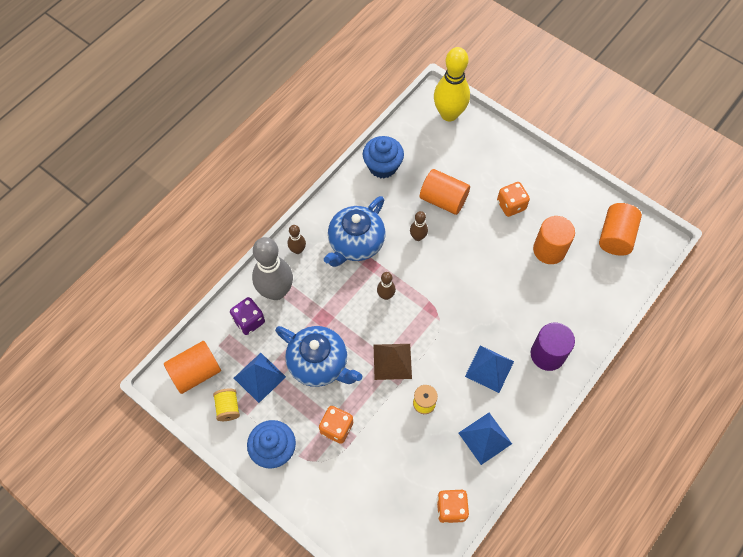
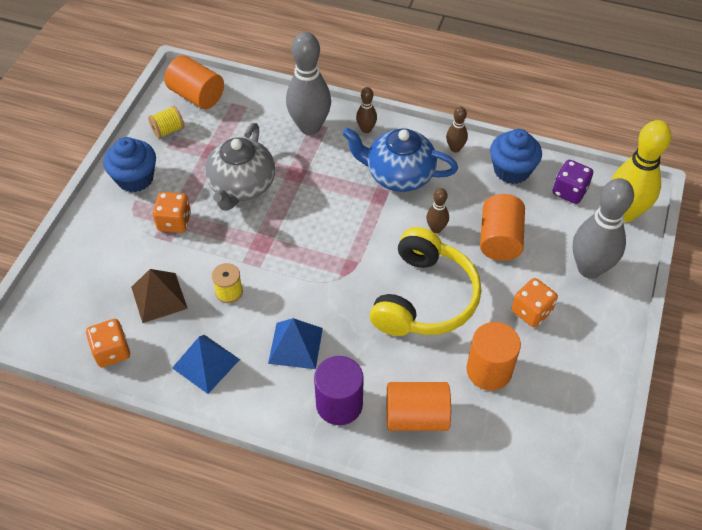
camera: 70 degrees right, 10 degrees down
purple dice [230,297,265,335] -> purple dice moved to [553,160,593,204]
blue pyramid [234,353,286,403] -> none
blue teapot [275,326,362,387] -> grey teapot [205,123,275,211]
brown pyramid [373,344,412,380] -> brown pyramid moved to [131,269,188,323]
brown bowling pin [377,272,396,300] -> brown bowling pin moved to [446,107,468,152]
orange cylinder [599,203,642,256] -> orange cylinder moved to [387,382,451,431]
none -> yellow headphones [370,227,481,336]
none -> grey bowling pin [573,178,634,279]

